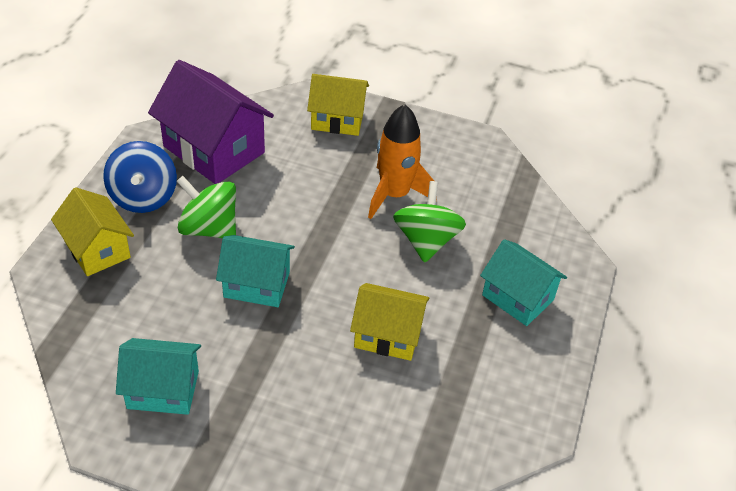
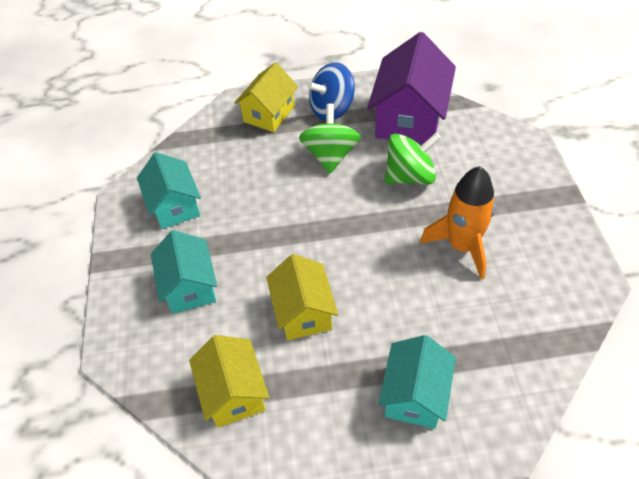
camera: 70 degrees right, 5 degrees up
turquoise house [216,235,295,307] -> turquoise house moved to [151,230,217,314]
yellow house [307,74,369,136] -> yellow house moved to [189,335,269,428]
green spinning top [393,181,466,263] -> green spinning top moved to [385,132,441,185]

